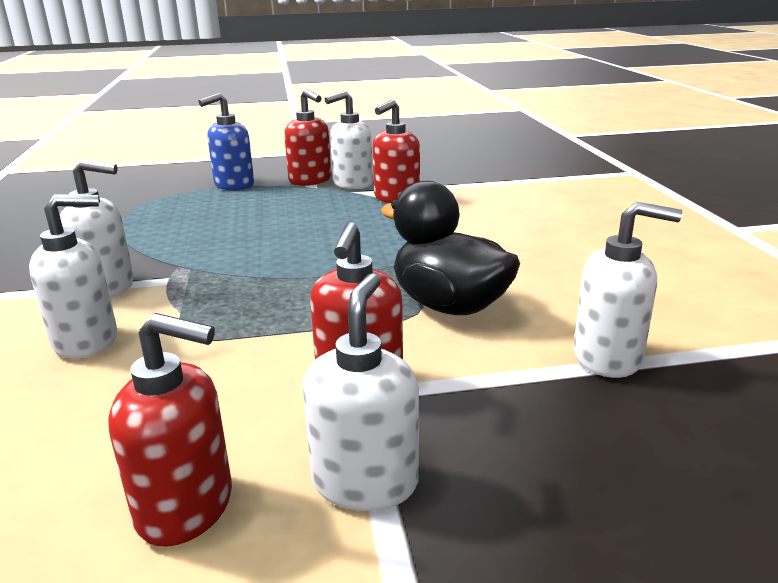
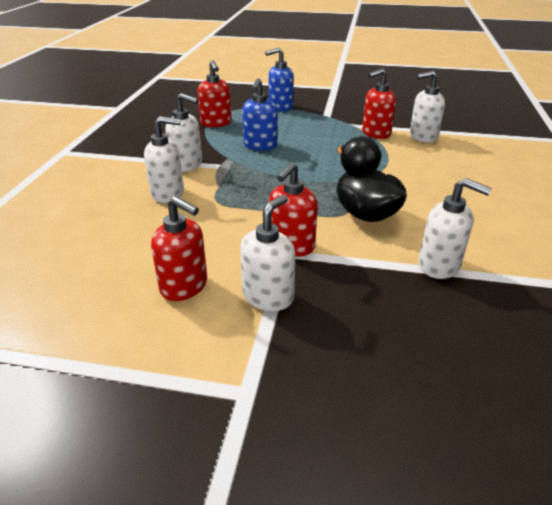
camera: 20 degrees right, 10 degrees up
red soap dispenser [284,89,331,186] -> red soap dispenser moved to [198,60,232,127]
white soap dispenser [325,91,373,190] -> white soap dispenser moved to [410,71,445,143]
none -> blue soap dispenser [242,78,278,151]

